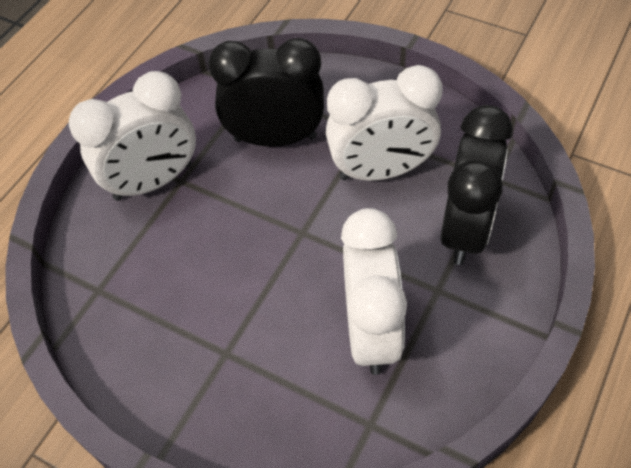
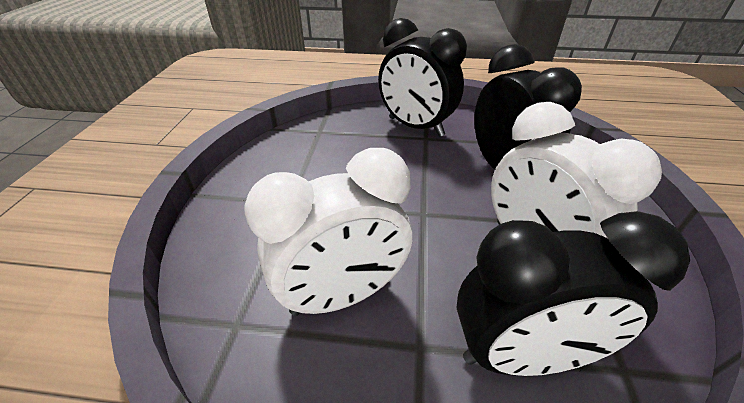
camera: 65 degrees right, 15 degrees down
white clock [69,71,196,201] -> black clock [378,18,467,137]

